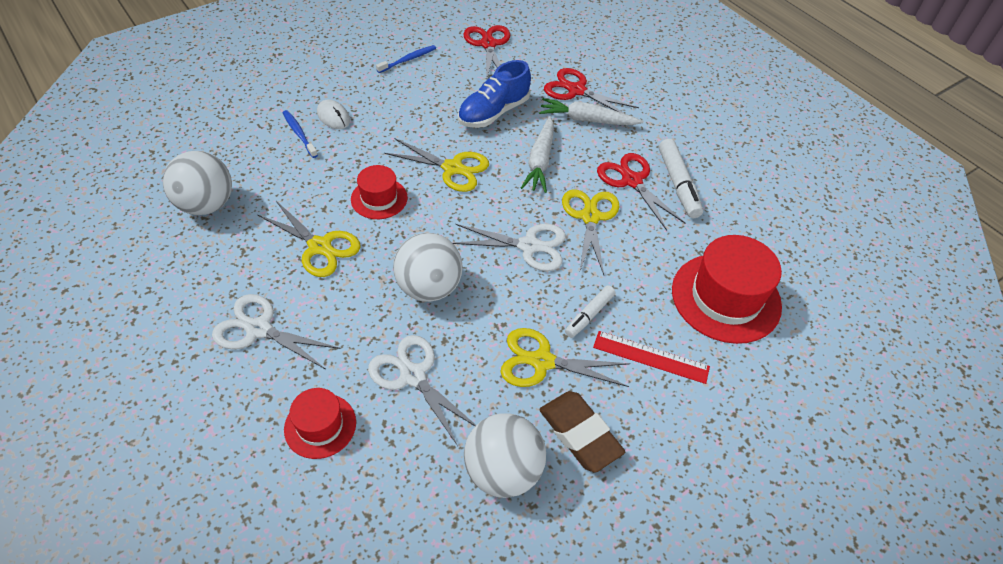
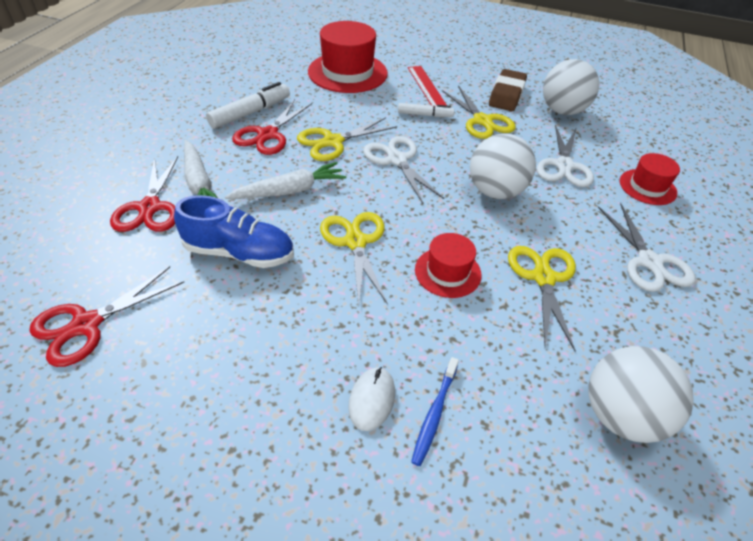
camera: 125 degrees left, 5 degrees down
blue toothbrush [376,45,436,73] -> none

